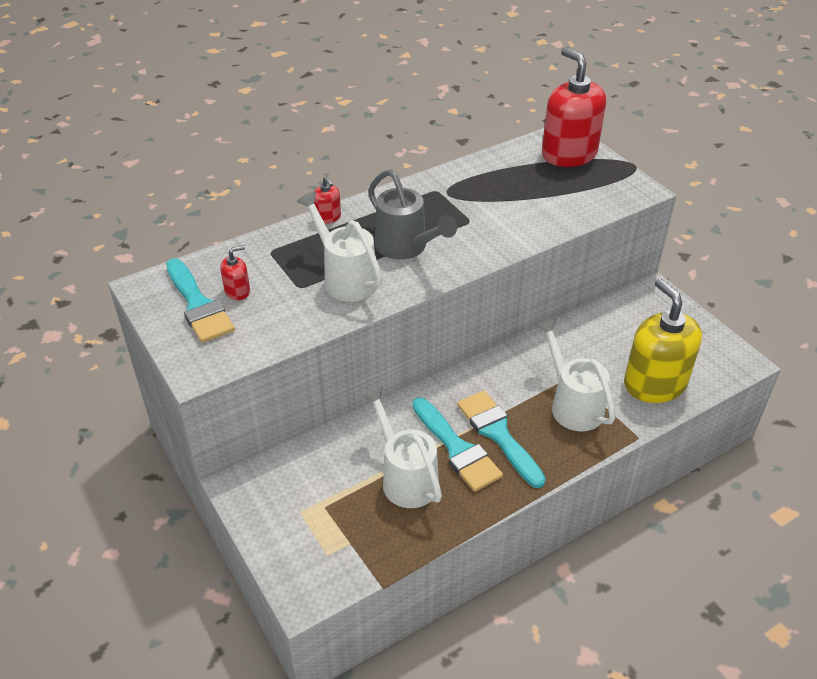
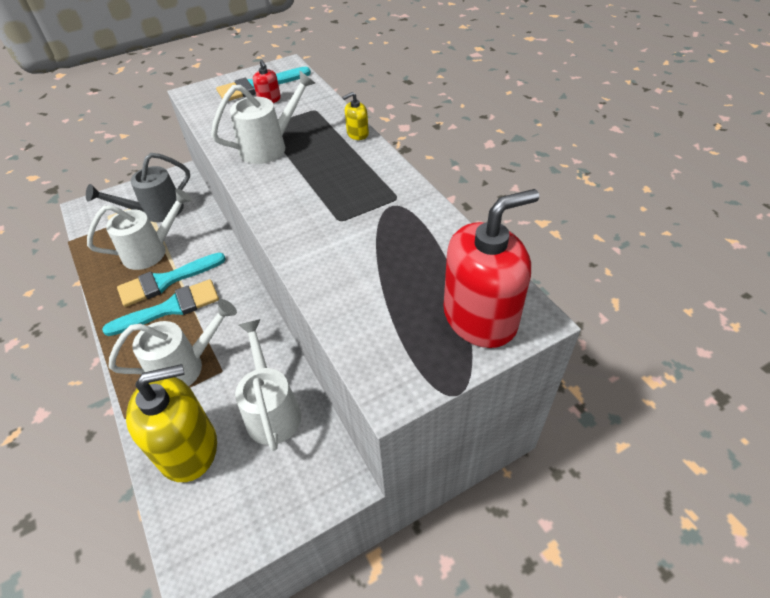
camera: 95 degrees right, 5 degrees up
red soap dispenser [314,177,341,224] -> yellow soap dispenser [342,92,369,140]
grey watering can [368,169,457,260] -> grey watering can moved to [86,153,190,222]
none -> white watering can [235,319,301,451]

